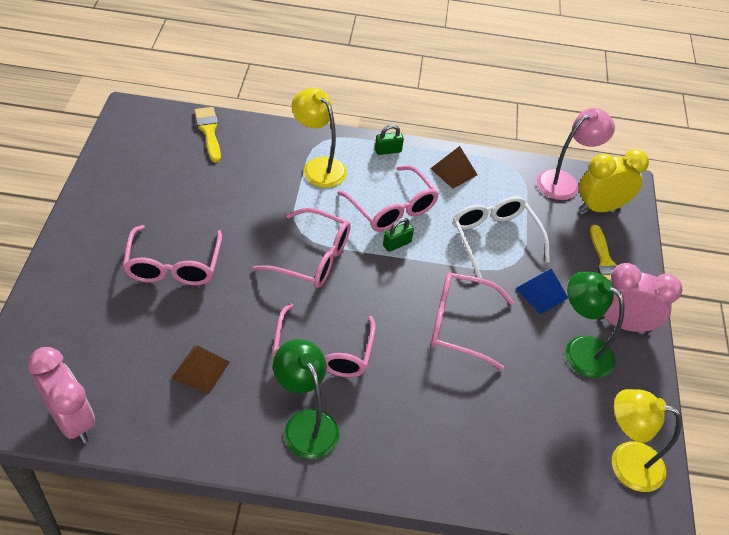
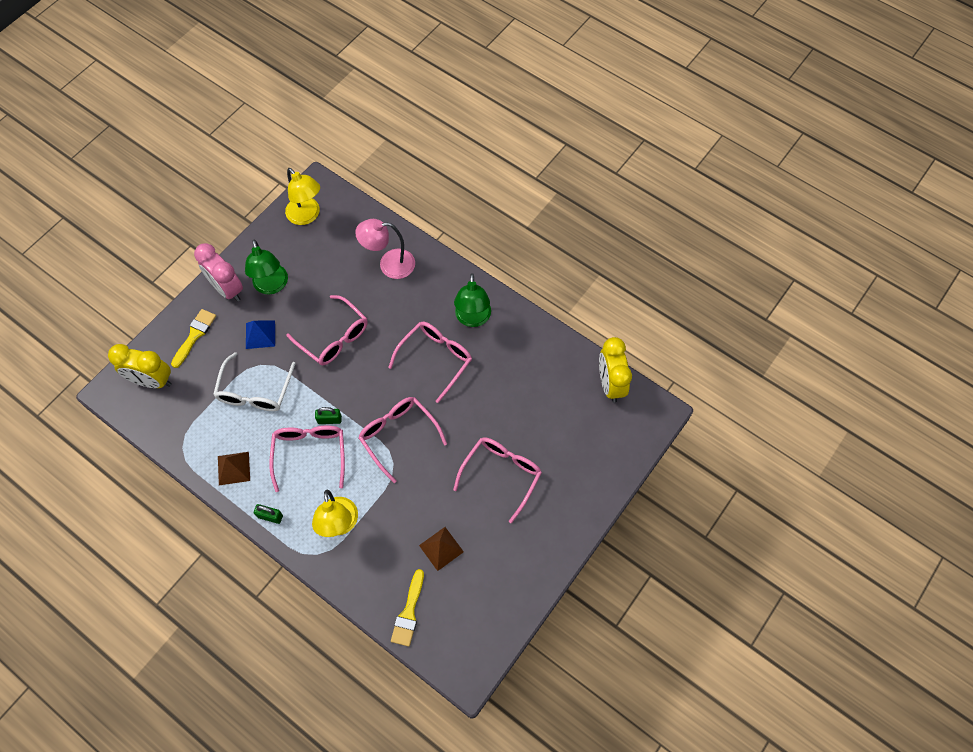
camera: 145 degrees left, 15 degrees up
pink clock [28,347,95,443] -> yellow clock [599,337,632,402]
brown pyramid [172,346,230,394] -> brown pyramid moved to [419,527,464,571]
pink lamp [537,108,615,200] -> pink lamp moved to [355,219,415,279]

